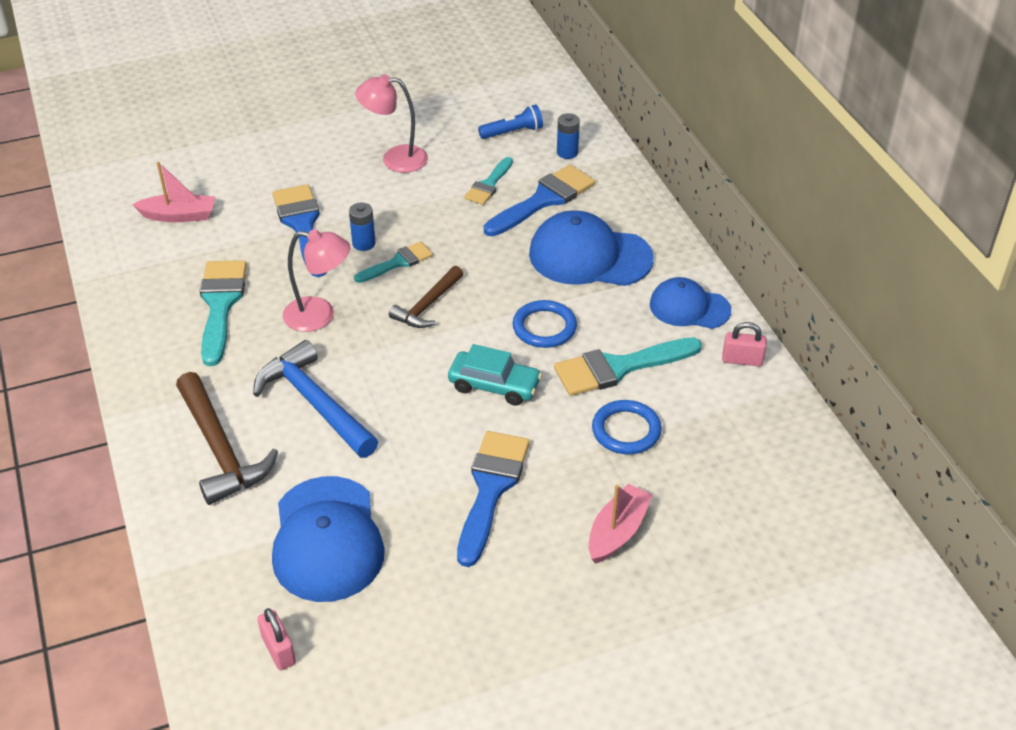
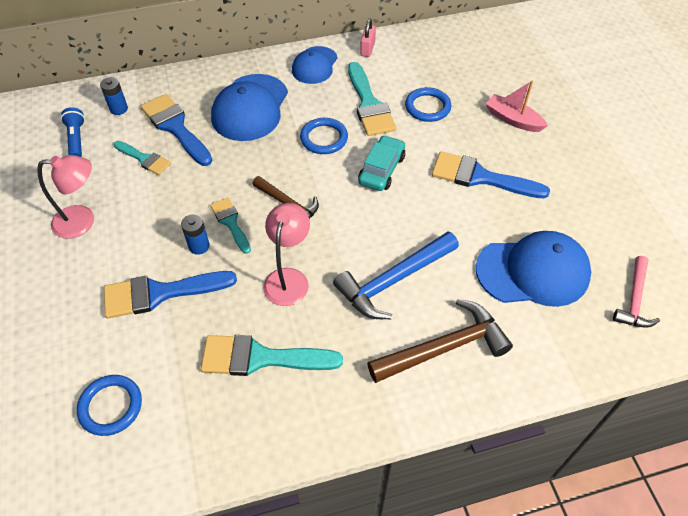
camera: 85 degrees left, 10 degrees up
pink boat [132,162,215,222] -> blue ring [77,375,142,436]
pink padlock [257,608,296,670] -> pink hammer [613,256,660,328]
pink lamp [355,75,428,173] -> pink lamp turned 105 degrees counterclockwise [37,155,94,239]

